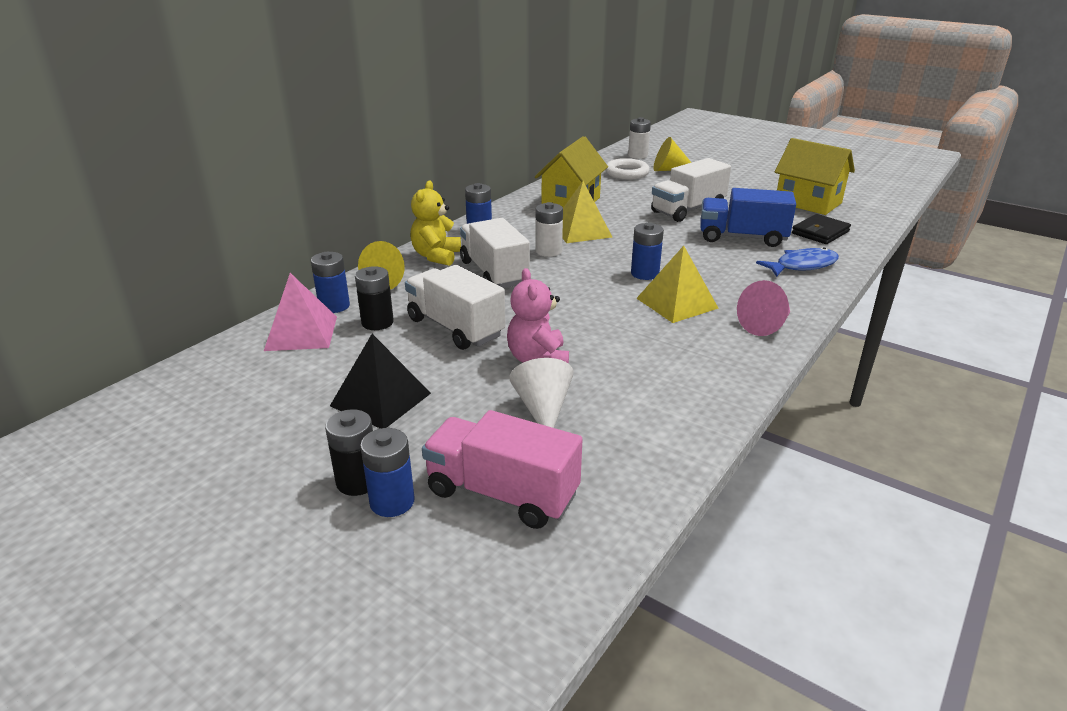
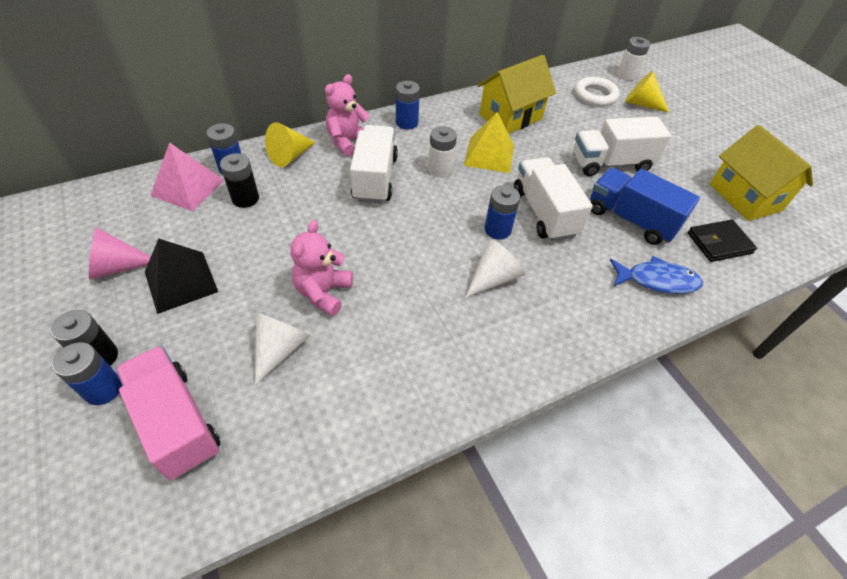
camera: 25 degrees right, 20 degrees up
white truck [405,265,506,350] -> white truck moved to [514,157,593,241]
yellow teddy bear [410,181,461,266] -> pink teddy bear [325,74,370,156]
yellow pyramid [636,246,719,323] -> white cone [466,239,525,297]
pink cone [737,280,790,336] -> pink cone moved to [89,227,151,280]

